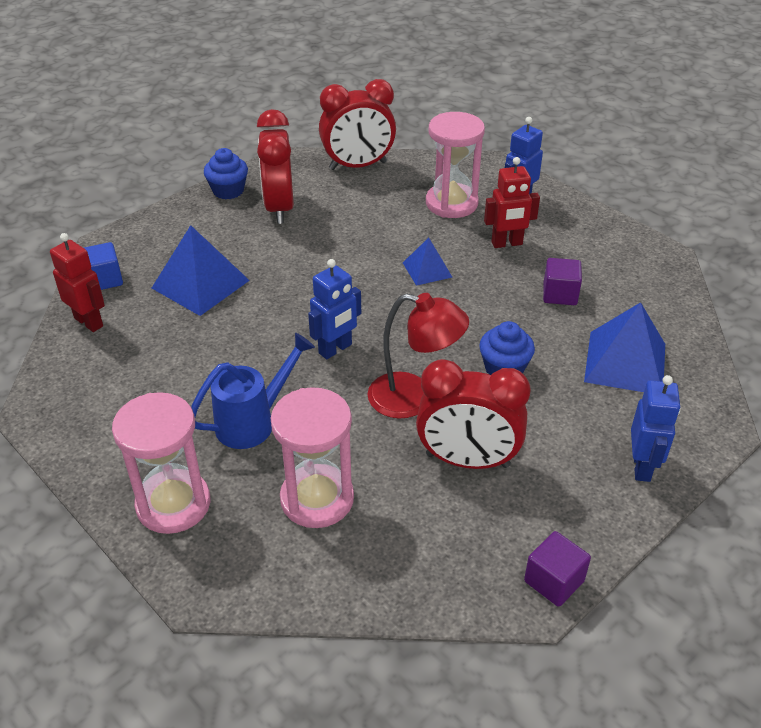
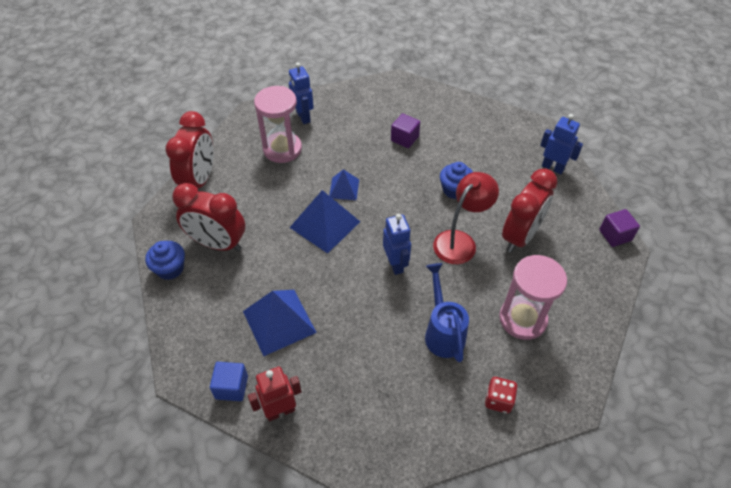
camera: 65 degrees left, 10 degrees up
pink hourglass [112,392,210,534] -> red dice [485,377,518,413]
red robot [484,157,540,248] -> none
blue pyramid [584,302,665,392] -> blue pyramid moved to [289,190,360,254]

